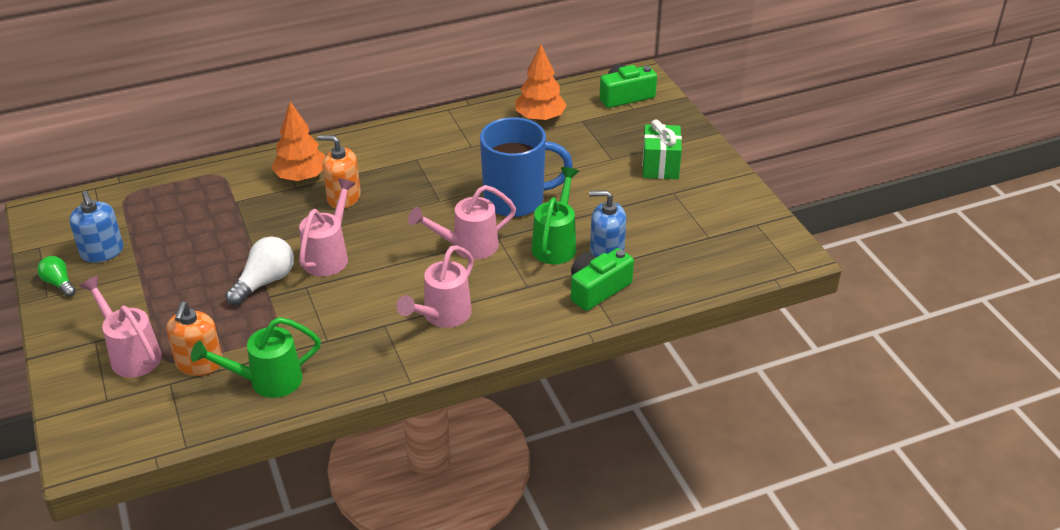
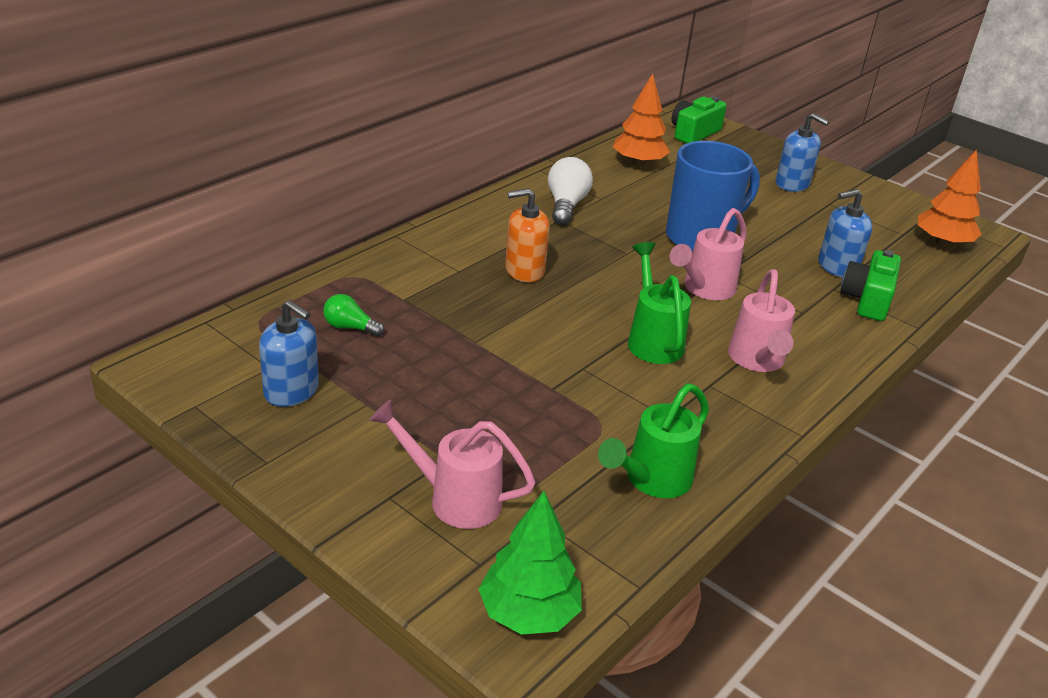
camera: 30 degrees left, 5 degrees down
green light bulb [37,256,76,297] -> green light bulb moved to [323,294,385,337]
orange soap dispenser [166,301,222,376] -> none
white light bulb [225,237,294,306] -> white light bulb moved to [548,157,593,225]
orange tree [271,102,325,181] -> orange tree moved to [918,149,981,247]
pink watering can [299,178,356,276] -> none
green watering can [532,167,579,264] -> green watering can moved to [628,242,691,364]
green gift [642,120,682,179] -> blue soap dispenser [776,113,829,192]
none -> green tree [478,491,582,635]

